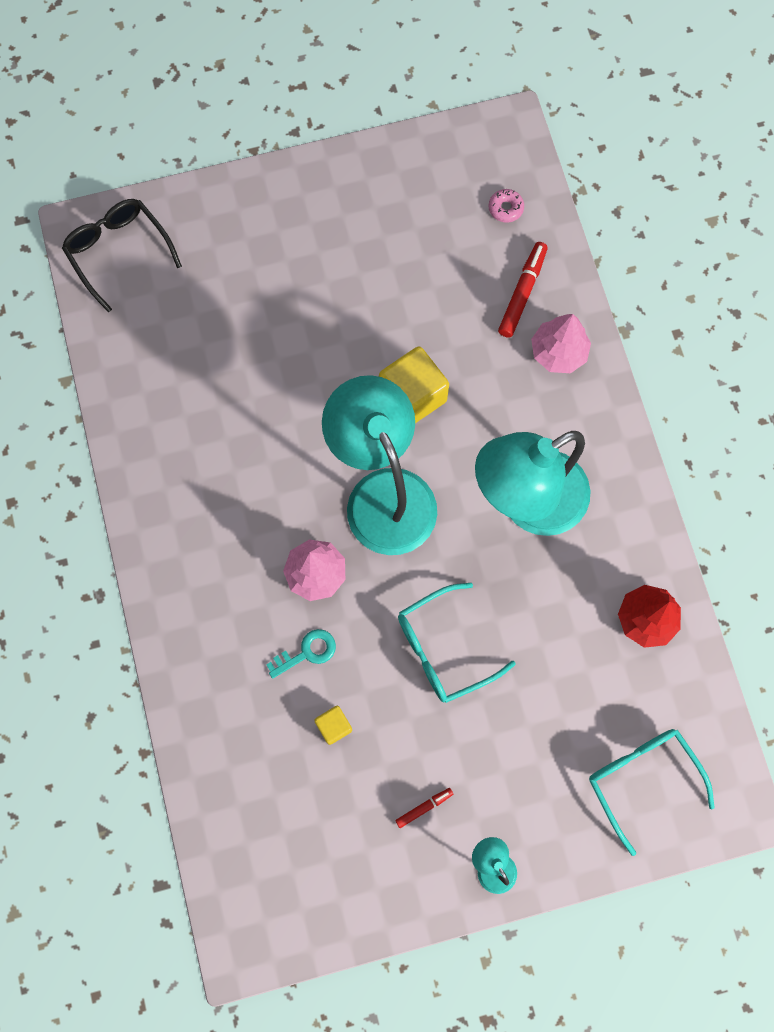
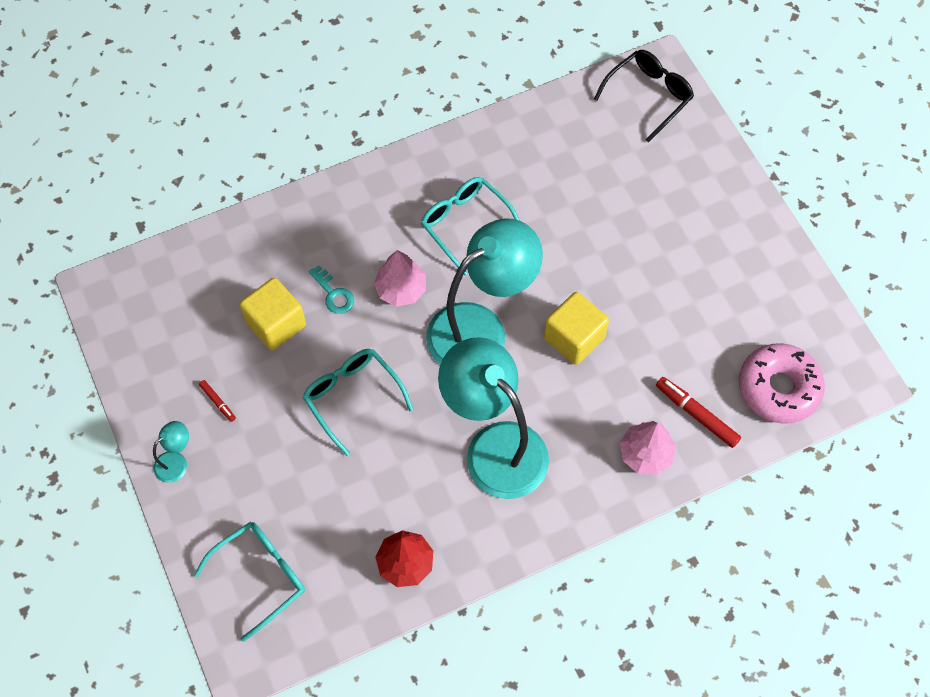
camera: 80 degrees right, 10 degrees down
yellow cube [314,706,352,745] -> yellow cube [239,278,306,350], size x1.96
pink donut [488,189,524,223] -> pink donut [739,343,825,424], size x2.47
red marker [498,242,548,338] -> red marker turned 150 degrees counterclockwise [656,377,741,448]
none -> turquoise glasses [421,177,520,275]

